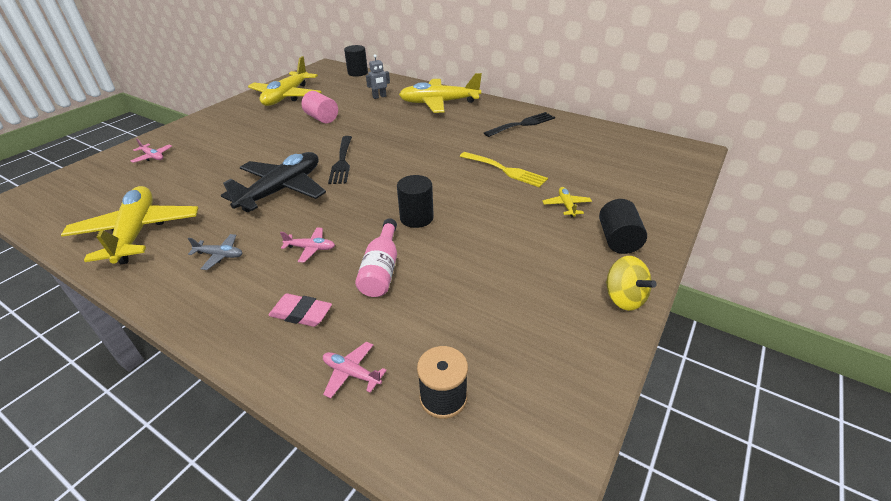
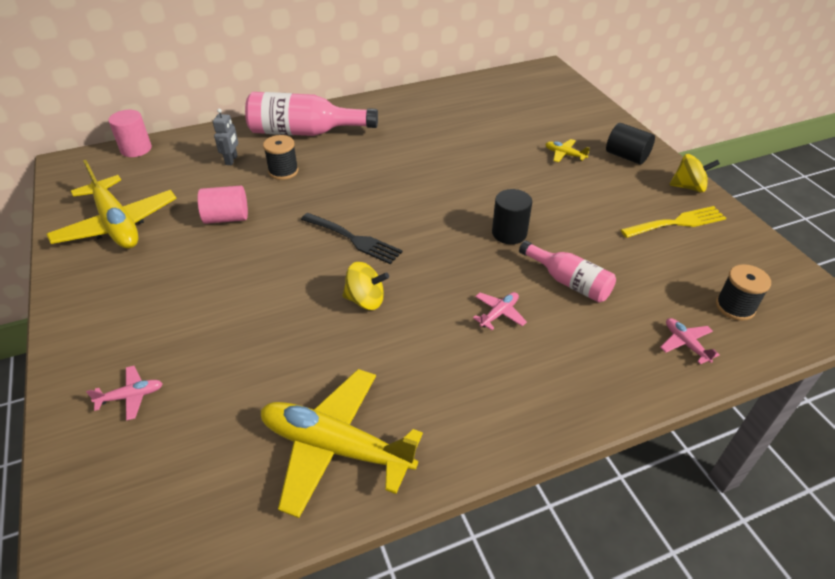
camera: 55 degrees left, 5 degrees up
grey plane [188,234,242,270] -> none
black plane [221,152,326,212] -> yellow spinning top [342,262,389,310]
pink eraser [268,293,332,327] -> none
pink plane [323,342,387,398] -> pink plane turned 90 degrees clockwise [660,318,720,364]
black cylinder [344,45,368,77] -> pink cylinder [108,110,152,157]
yellow plane [399,73,482,113] -> pink bottle [245,92,378,136]
yellow fork [460,152,548,187] -> yellow fork moved to [621,206,726,238]
black fork [484,112,555,137] -> none
none -> black spool [263,135,299,180]

